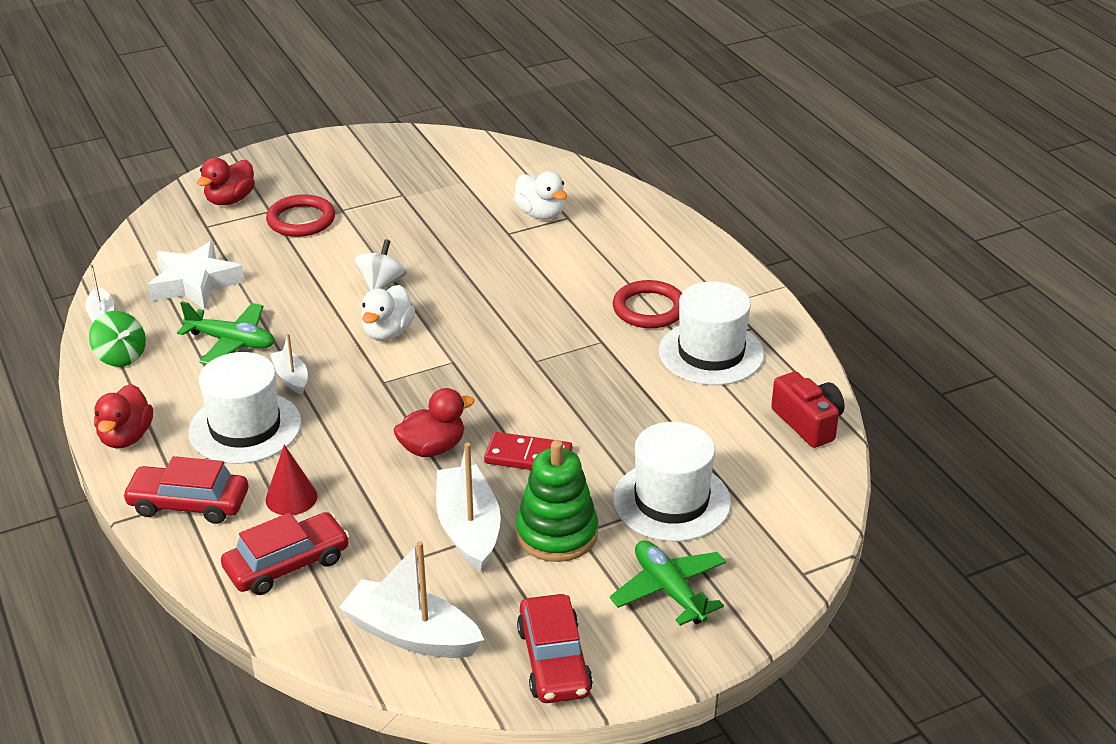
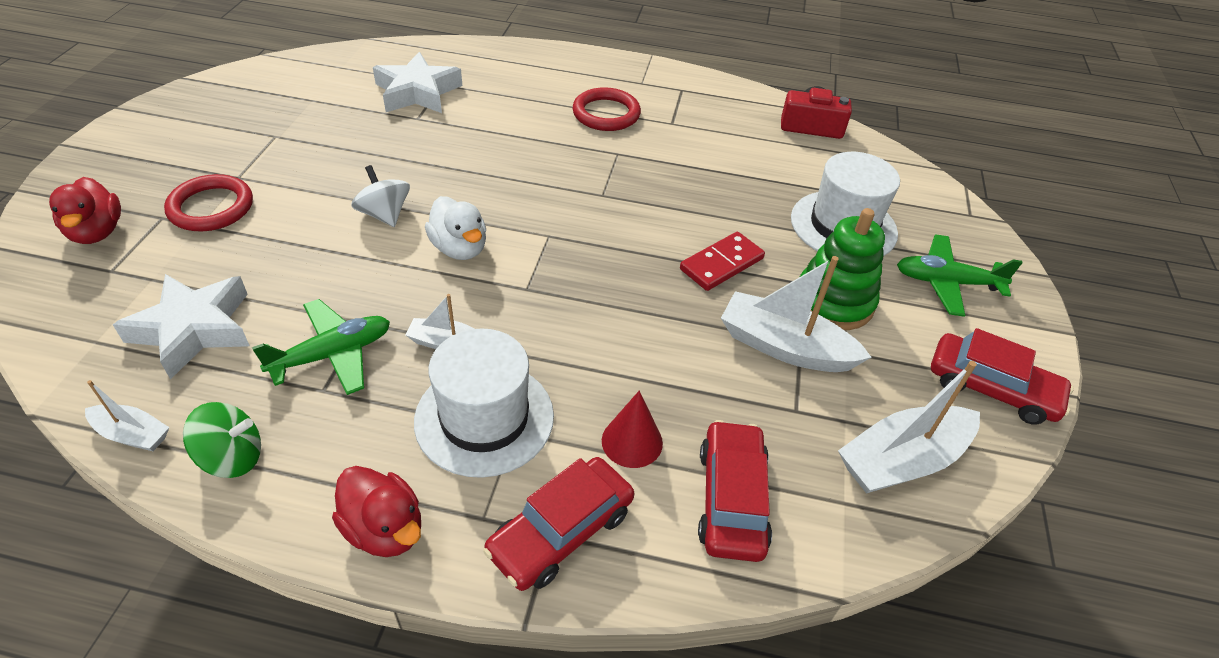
camera: 55 degrees left, 10 degrees up
red duck [394,388,475,457] -> none
white duck [514,171,567,220] -> white star [373,52,463,113]
white hat [659,281,764,385] -> none

